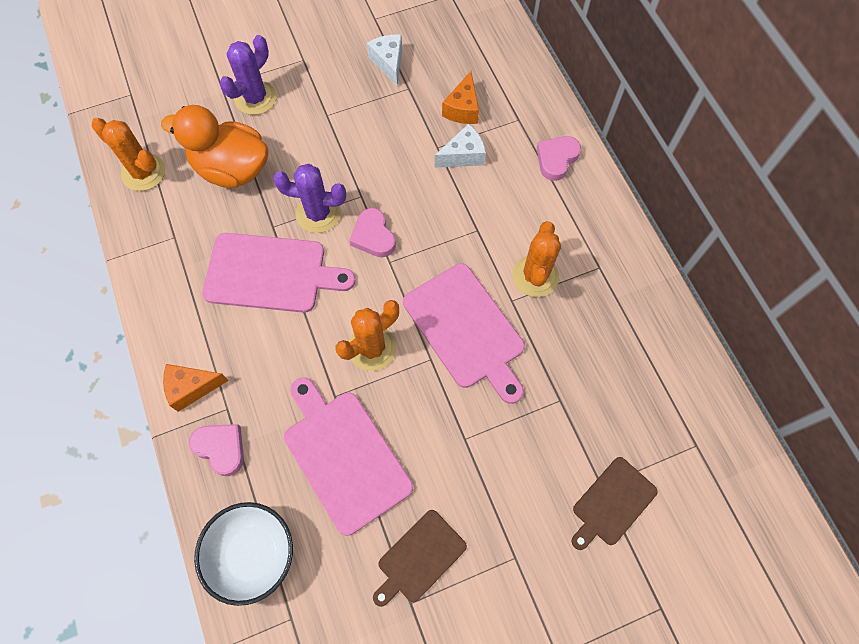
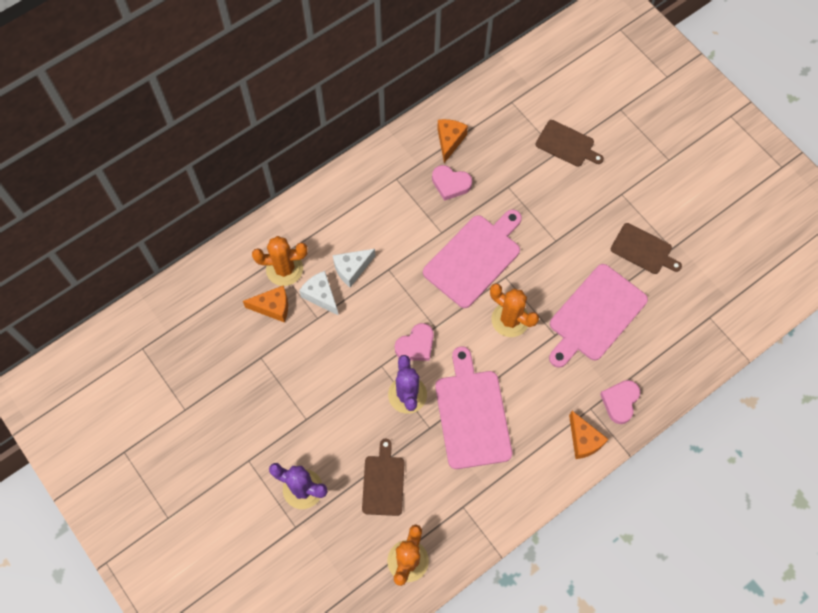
camera: 105 degrees left, 0 degrees up
orange duck [161,105,269,188] -> brown cutting board [362,439,404,516]
white bowl [194,502,293,606] -> none
white cheese [367,34,402,86] -> white cheese moved to [333,249,375,287]
orange cactus [512,221,561,297] -> orange cactus moved to [252,236,308,286]
pink heart [537,136,581,181] -> pink heart moved to [432,165,472,201]
none -> orange cheese [437,119,468,163]

